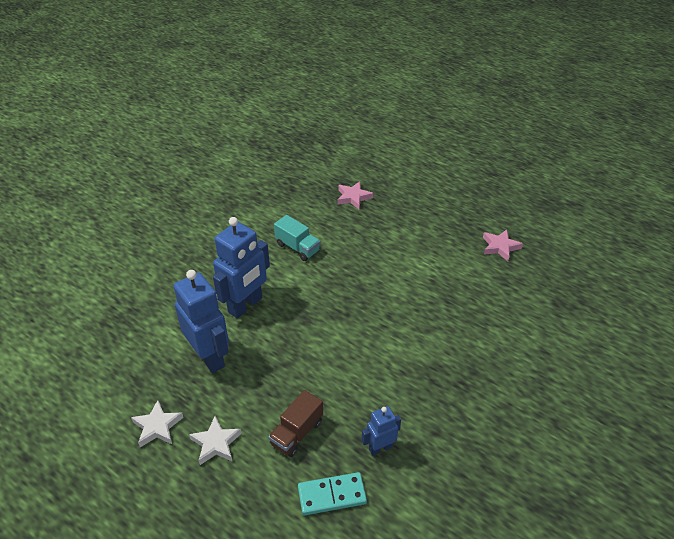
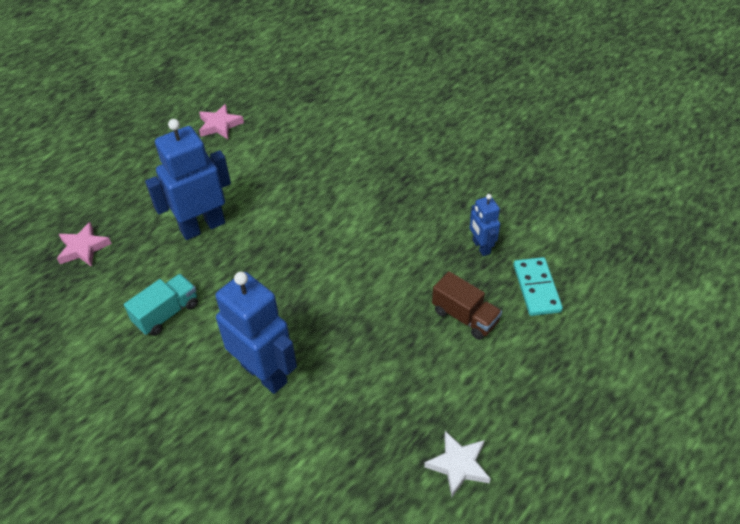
camera: 85 degrees left, 5 degrees up
blue robot [174,270,229,373] -> blue robot moved to [145,119,231,240]
white star [189,416,242,465] -> none

